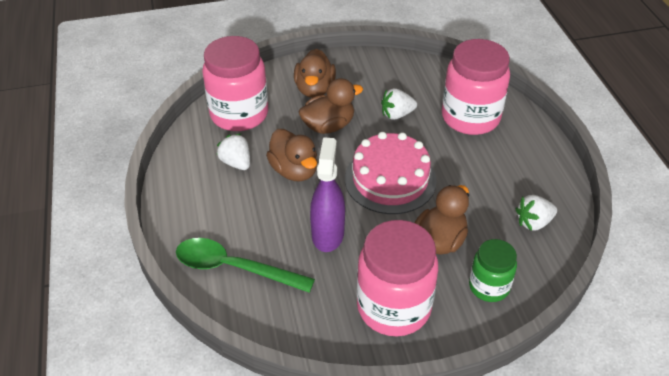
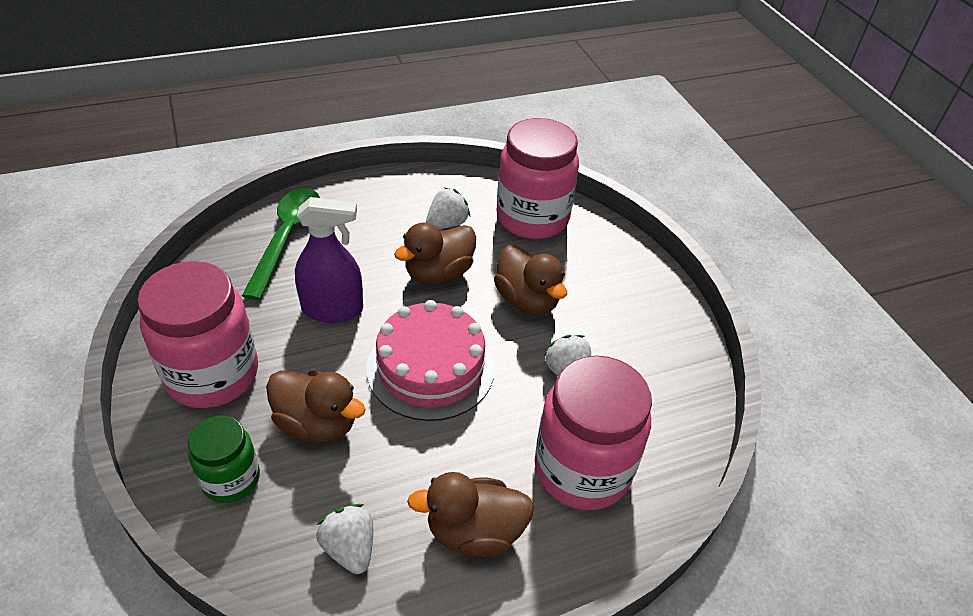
camera: 80 degrees right, 0 degrees up
brown duck [294,49,336,98] -> brown duck moved to [407,472,534,557]

